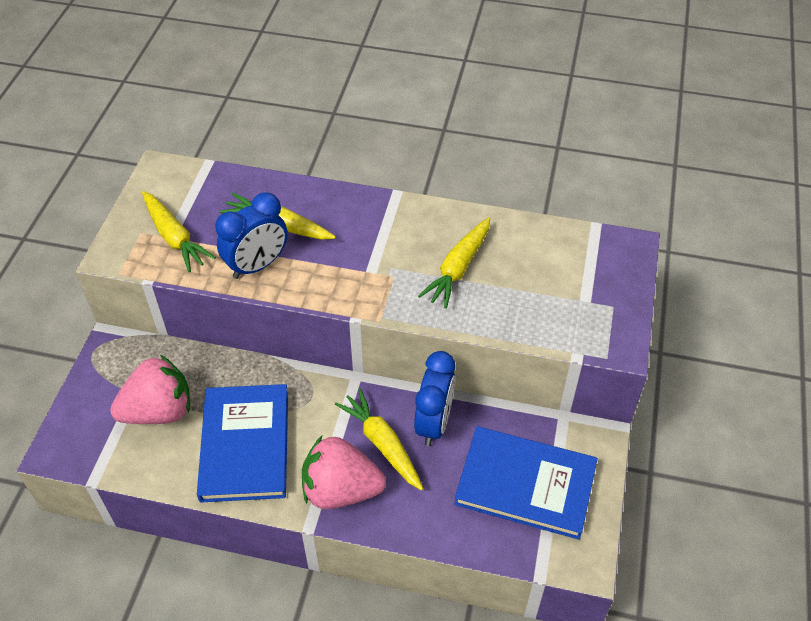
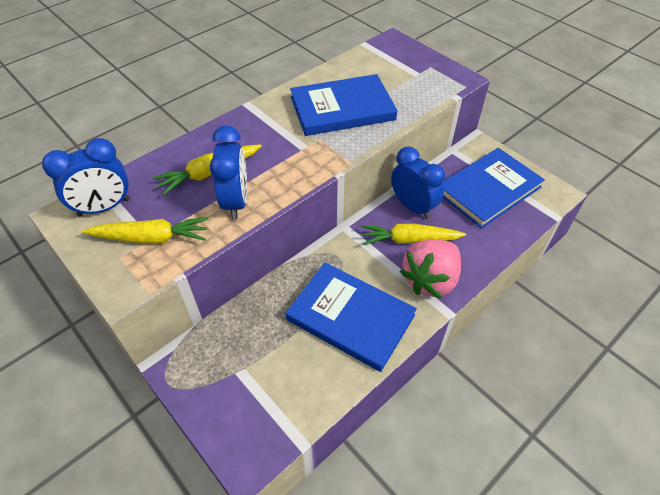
camera: 55 degrees left, 0 degrees up
pink strawberry [110,355,190,424] -> none
yellow carrot [418,217,490,309] -> blue book [290,74,397,136]
none -> blue clock [42,138,130,217]

